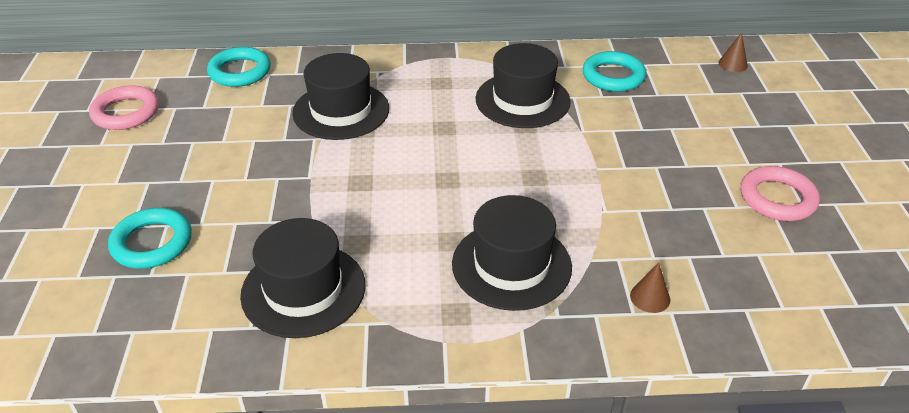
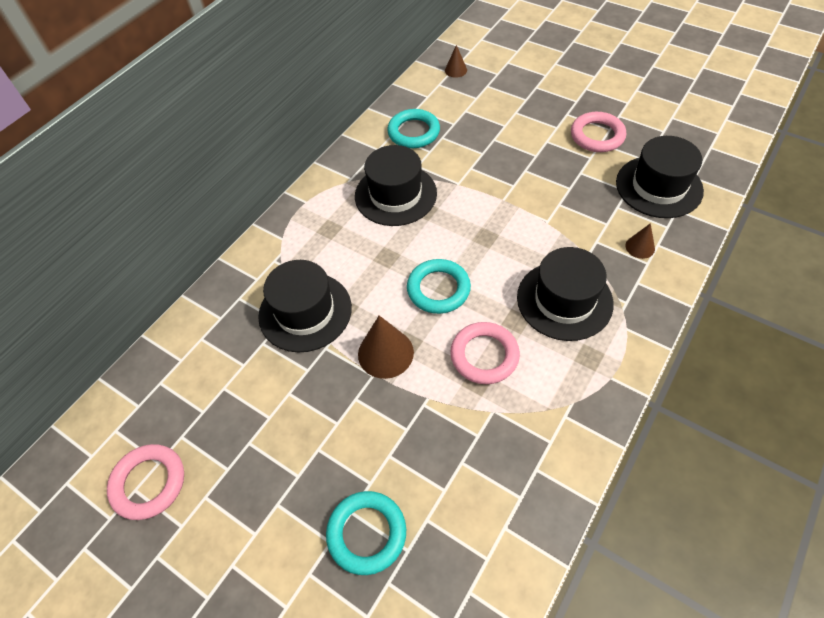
camera: 50 degrees left, 15 degrees up
turquoise ring [207,47,271,87] -> turquoise ring moved to [407,259,471,314]
black hat [240,218,365,338] -> black hat moved to [616,136,704,218]
none -> brown cone [358,315,414,379]
none -> pink ring [450,322,520,384]

